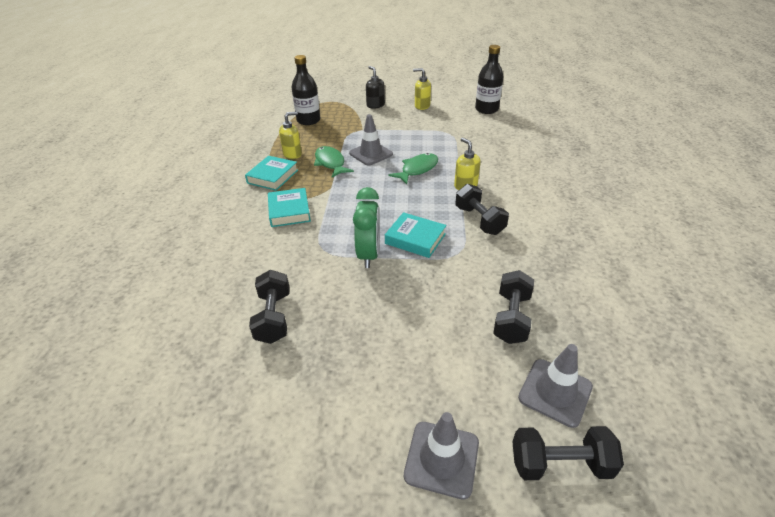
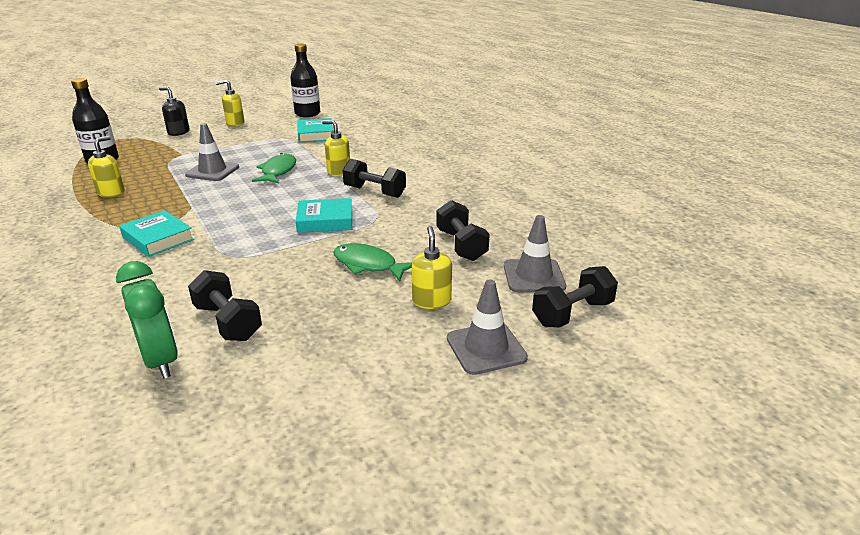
camera: 35 degrees left, 10 degrees down
turquoise book [245,156,298,191] -> turquoise book moved to [297,118,333,143]
green fish [314,146,354,178] -> green fish moved to [333,243,412,281]
green clock [353,187,380,268] -> green clock moved to [116,261,178,379]
none -> yellow soap dispenser [412,226,452,309]

